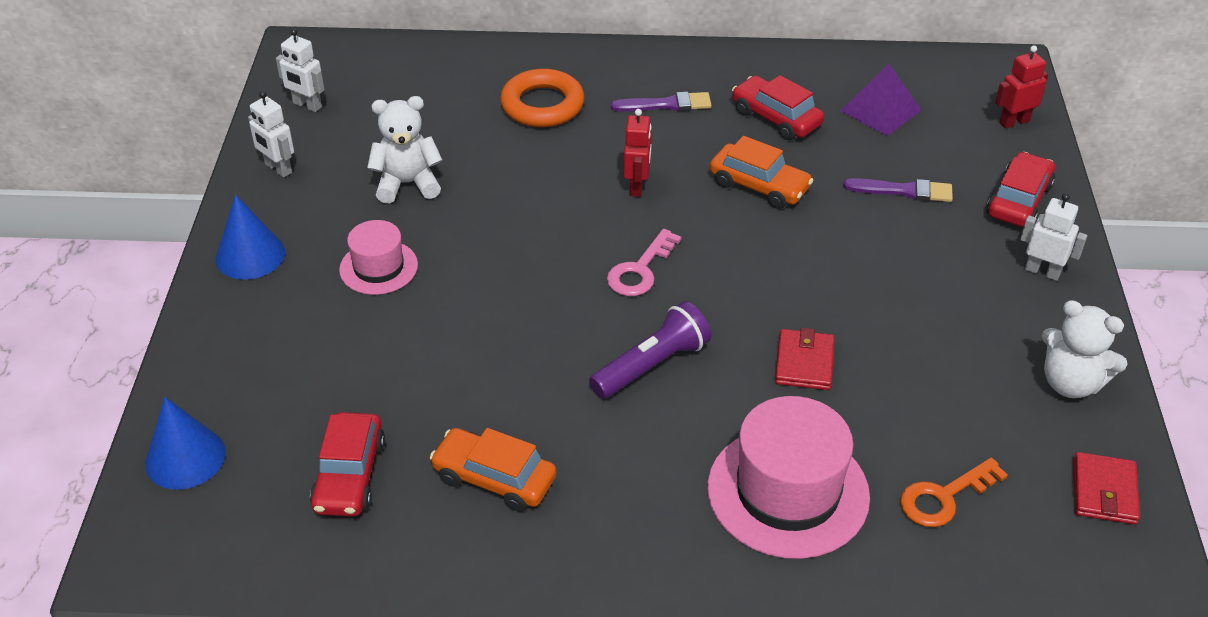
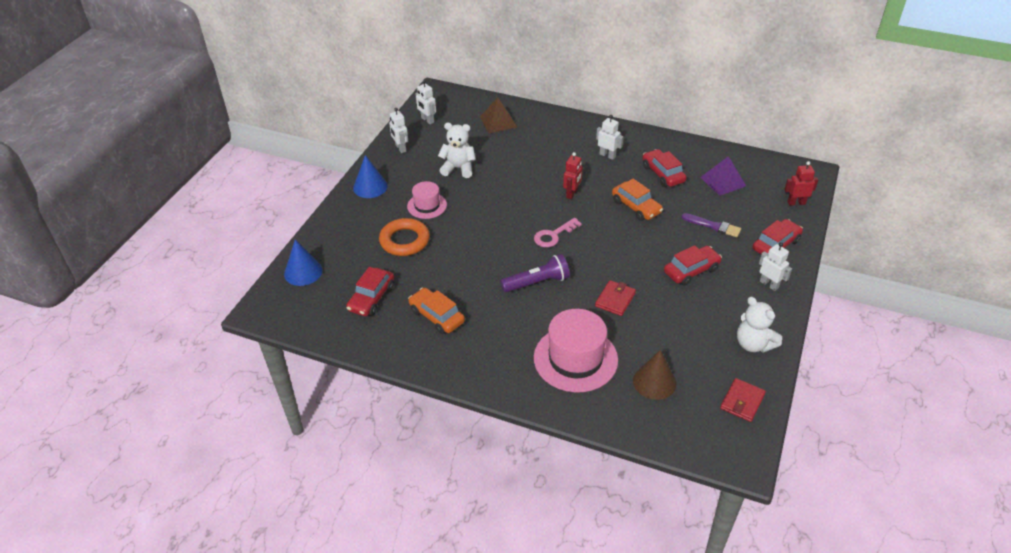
camera: 20 degrees right, 0 degrees up
orange ring [500,69,585,127] -> orange ring moved to [379,218,430,256]
purple brush [611,92,712,112] -> white robot [596,115,624,160]
orange key [900,458,1008,527] -> brown cone [633,350,676,400]
none -> brown pyramid [480,97,517,133]
none -> red car [664,245,722,286]

